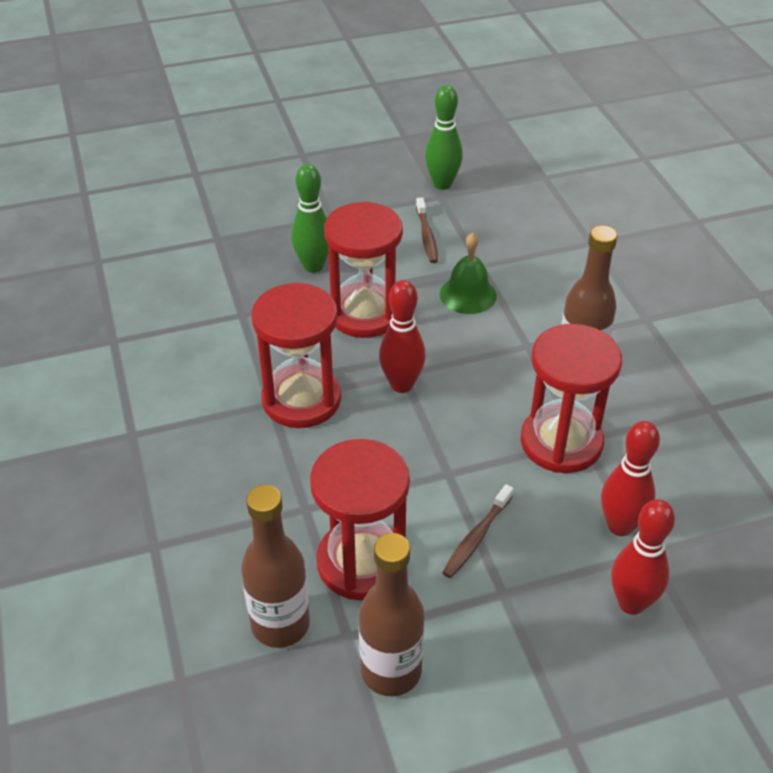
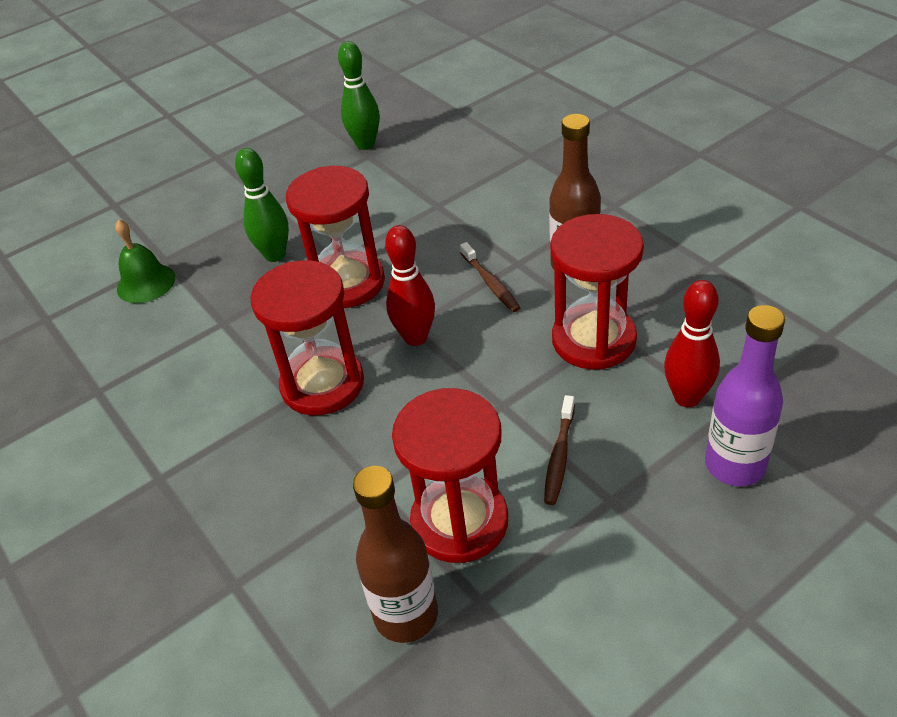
camera: 15 degrees left, 0 degrees up
brown bottle [359,533,425,697] -> none
brown toothbrush [416,197,438,263] -> brown toothbrush moved to [460,242,520,312]
green bell [440,232,497,314] -> green bell moved to [115,219,175,303]
red bowling pin [611,499,675,615] -> purple bottle [705,305,785,486]

